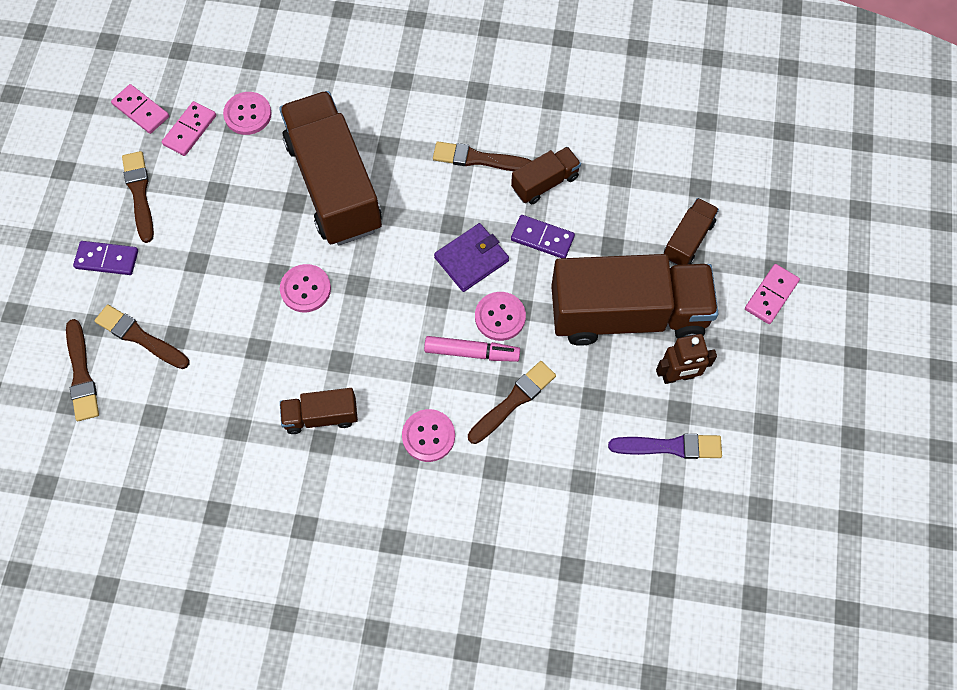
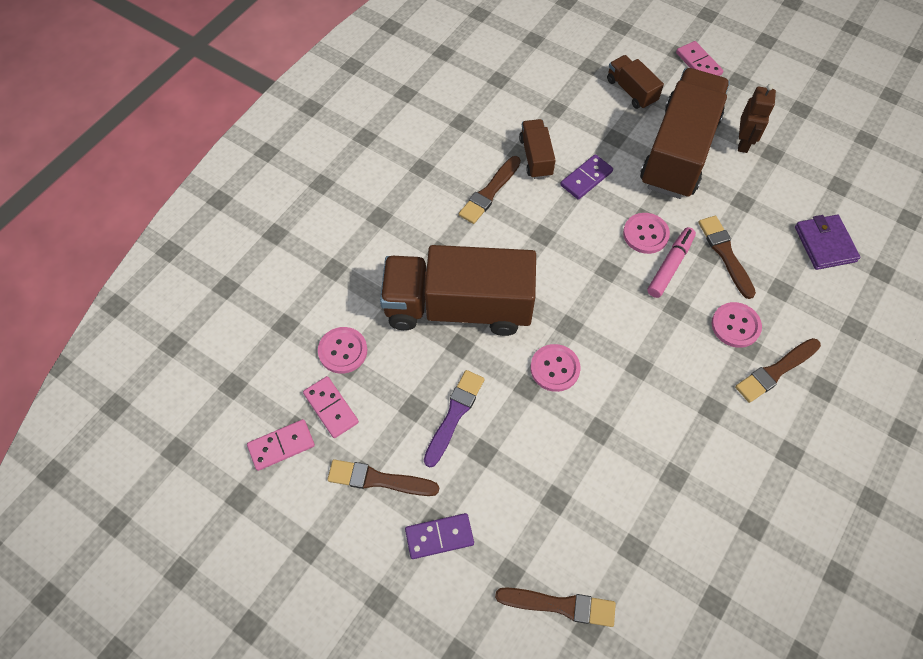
camera: 65 degrees left, 5 degrees down
purple domino [73,241,138,275] -> purple domino turned 45 degrees clockwise [405,513,474,559]
brown brush [94,305,190,369] -> brown brush moved to [735,338,821,403]
brown truck [280,388,358,434] -> none
purple wallet [434,223,509,292] -> purple wallet moved to [795,215,861,270]
purple brush [608,434,722,459] -> purple brush moved to [424,370,484,467]

